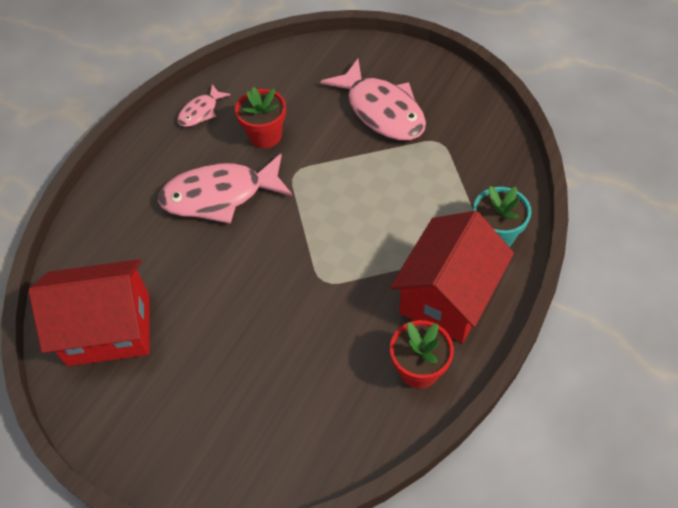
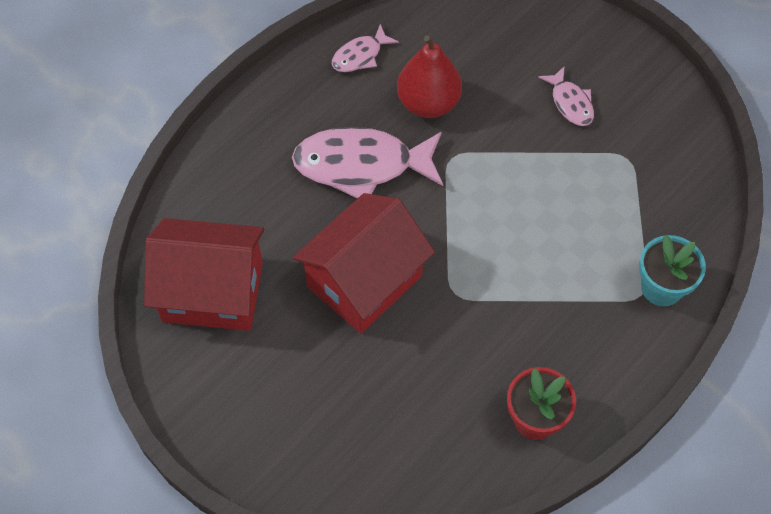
camera: 10 degrees right, 5 degrees up
red flower pot [235,87,286,148] -> red pear [397,35,462,118]
pink fish [320,59,426,141] -> pink fish [538,66,594,126], size x0.50
red house [390,211,514,343] -> red house moved to [292,193,435,334]

